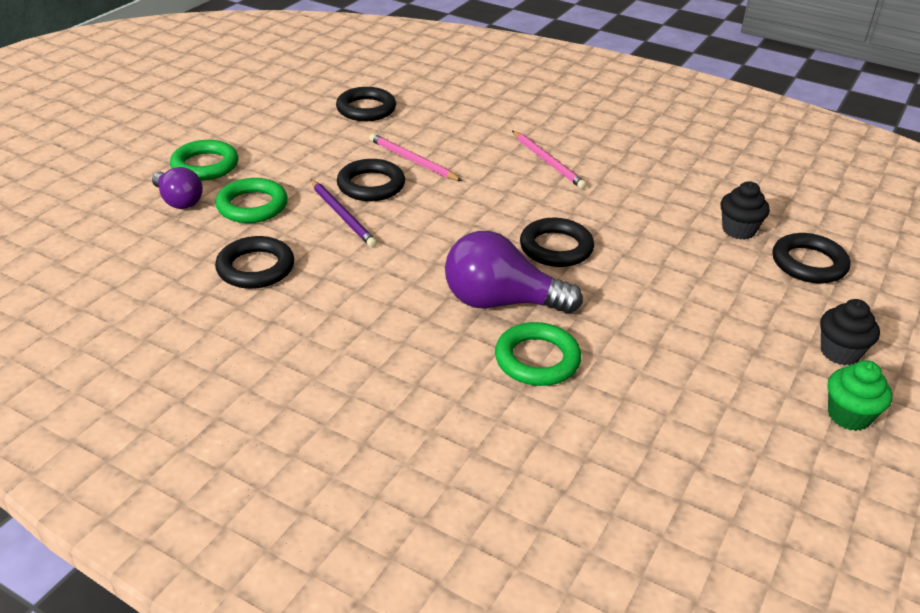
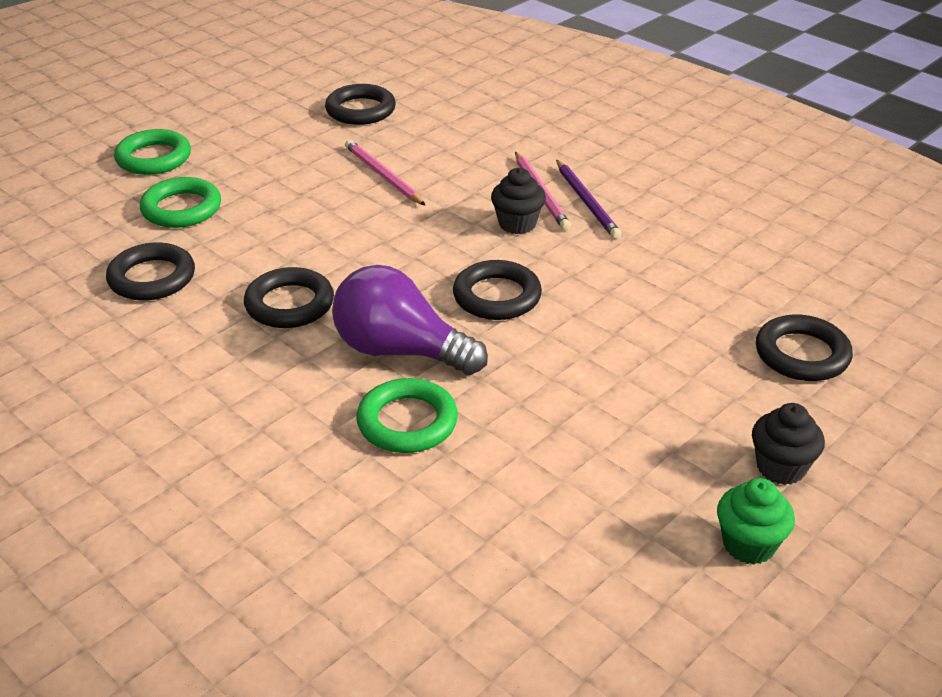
camera: 15 degrees right, 0 degrees up
purple light bulb [152,167,203,209] -> none
purple pencil [310,179,377,247] -> purple pencil moved to [556,159,622,239]
black ring [337,159,405,201] -> black ring moved to [244,267,334,328]
black cupcake [721,181,770,240] -> black cupcake moved to [491,168,546,234]

